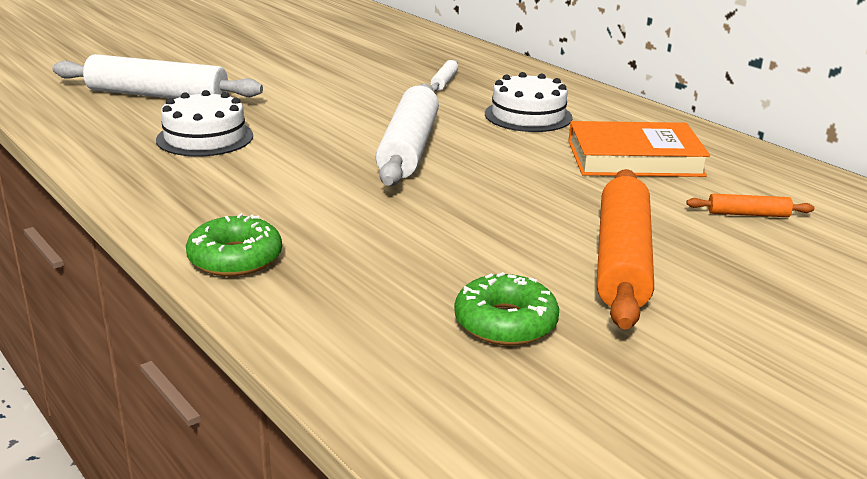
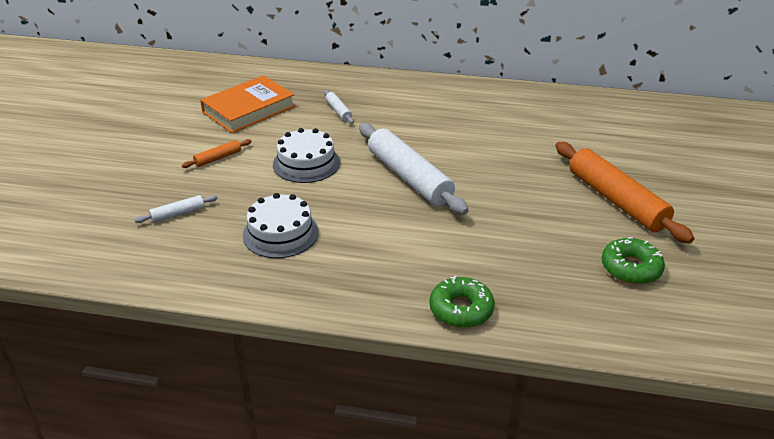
camera: 40 degrees left, 10 degrees up
white rolling pin [52,54,263,99] -> white rolling pin [135,195,218,223], size x0.44
white cake [485,72,573,132] -> white cake moved to [273,128,340,183]
orange book [568,121,710,177] -> orange book moved to [200,75,295,133]
orange rolling pin [686,194,814,217] -> orange rolling pin moved to [182,139,251,168]

